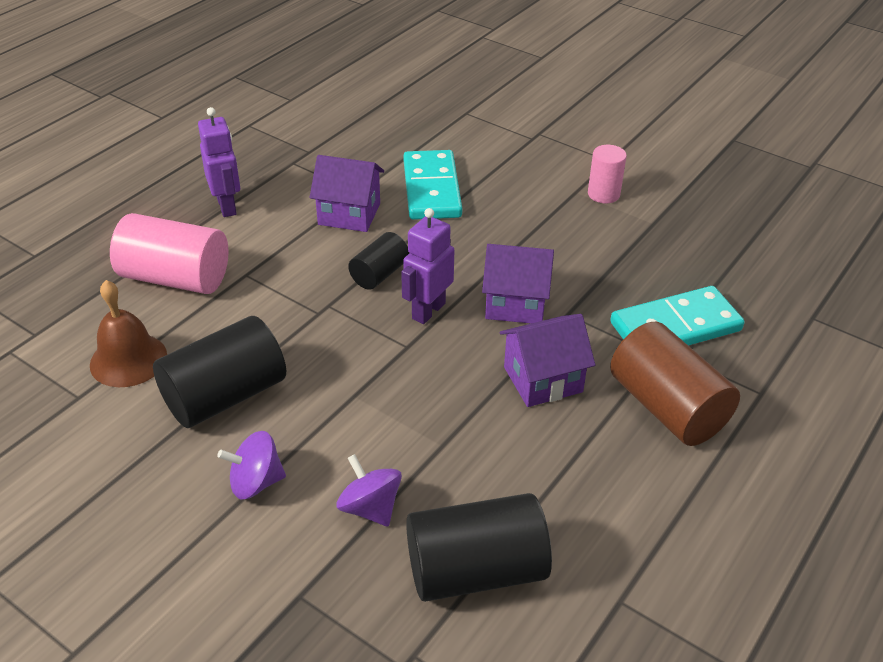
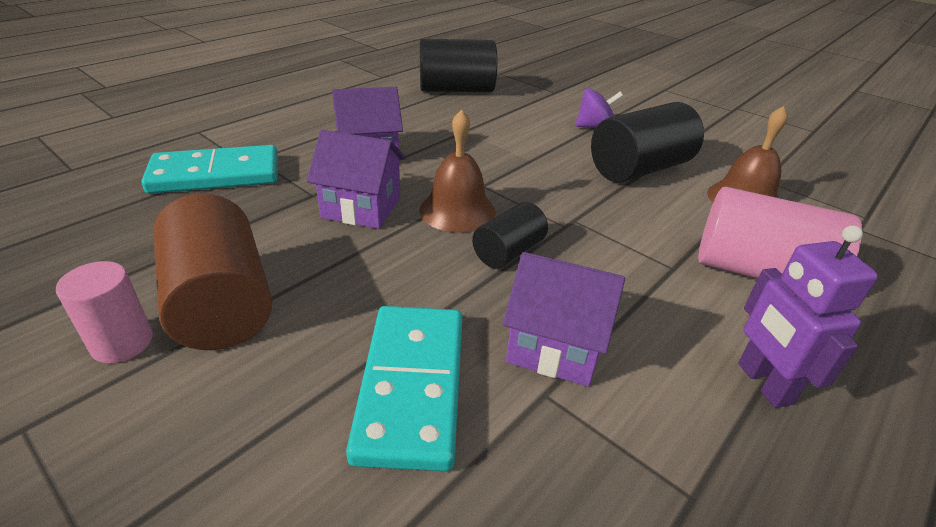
camera: 175 degrees left, 5 degrees down
purple spinning top [337,454,402,526] -> none
purple robot [401,208,454,324] -> brown bell [419,109,496,233]
brown cylinder [610,322,740,446] -> brown cylinder moved to [153,194,272,350]

